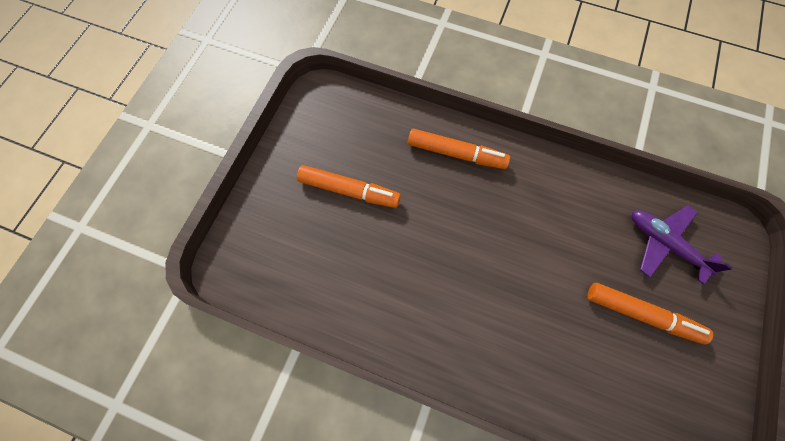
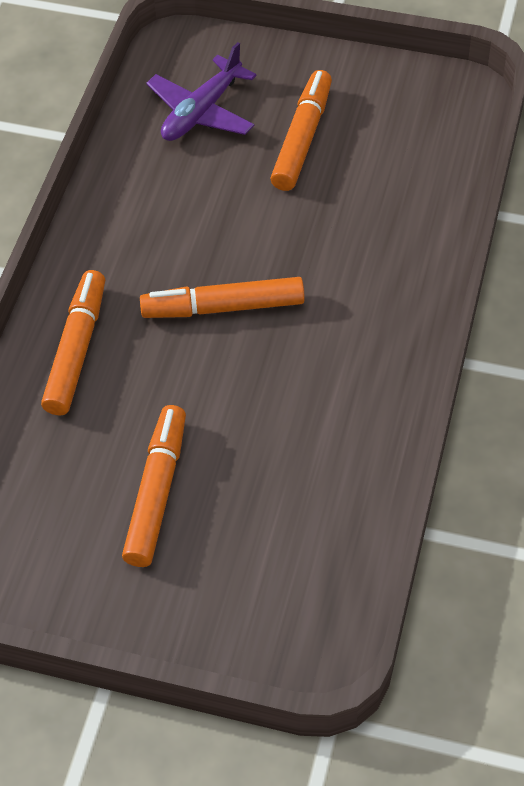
camera: 95 degrees left, 15 degrees down
none -> orange marker [140,277,305,318]

